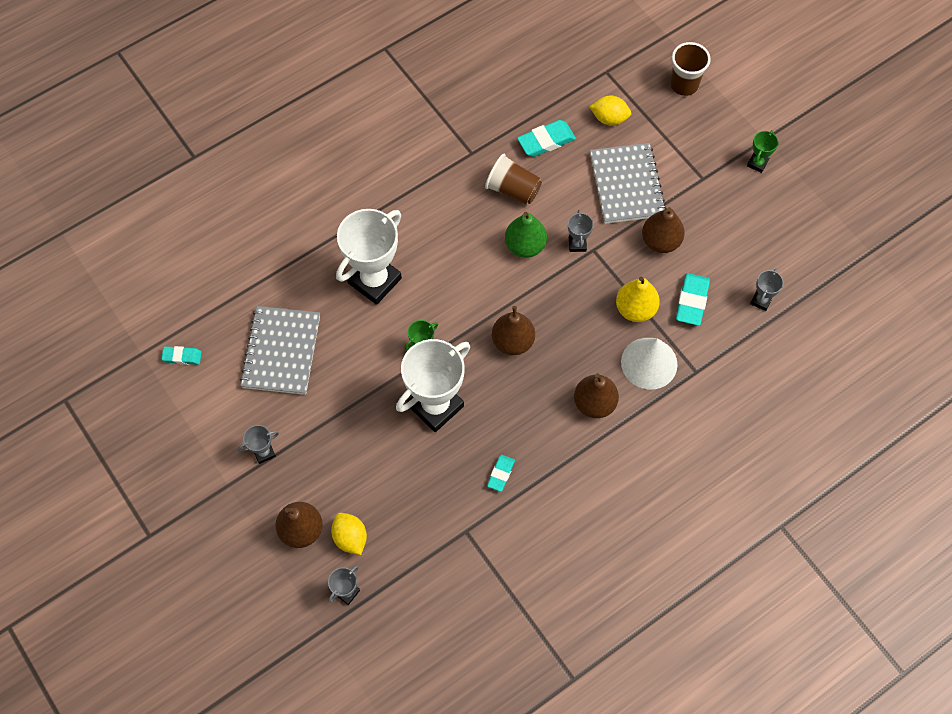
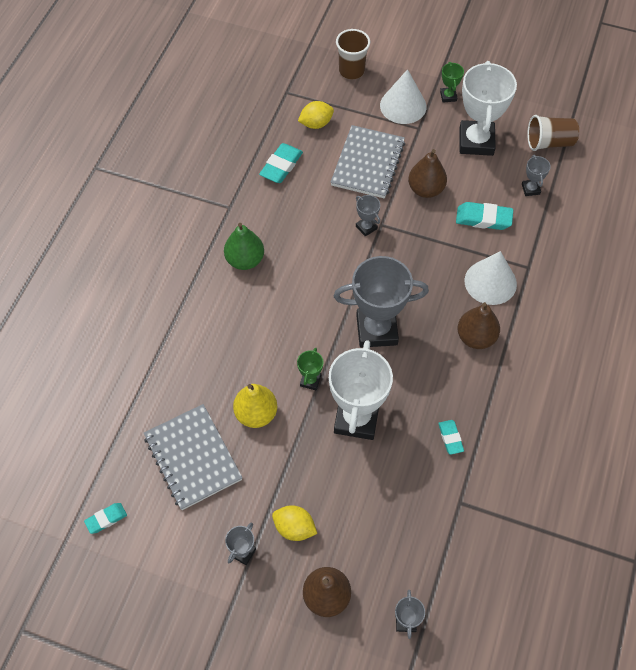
camera: 35 degrees left, 5 degrees down
yellow lemon [331,513,367,555] -> yellow lemon moved to [272,505,317,541]
white trophy [336,209,402,305] -> white trophy moved to [460,61,517,156]
brown cup [485,154,542,205] -> brown cup moved to [527,115,579,151]
brown pear [492,306,535,355] -> grey trophy [334,256,429,348]
green pear [505,212,547,258] -> green pear moved to [224,223,264,270]
grey notebook [590,143,667,224] -> grey notebook turned 60 degrees clockwise [330,125,405,198]
yellow pear [616,276,660,322] -> yellow pear moved to [233,384,277,428]
turquoise eraser [676,273,710,326] -> turquoise eraser turned 60 degrees counterclockwise [456,202,513,230]
none -> white cone [380,69,427,124]

